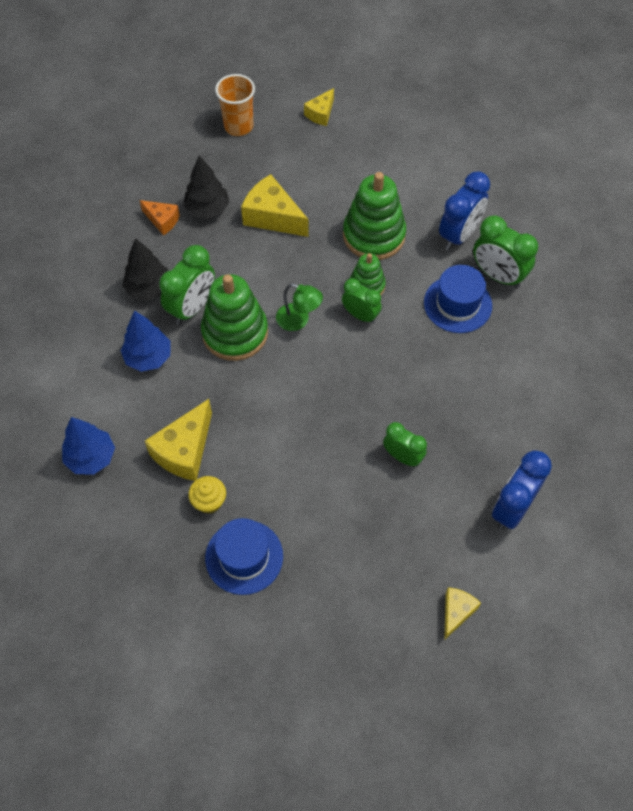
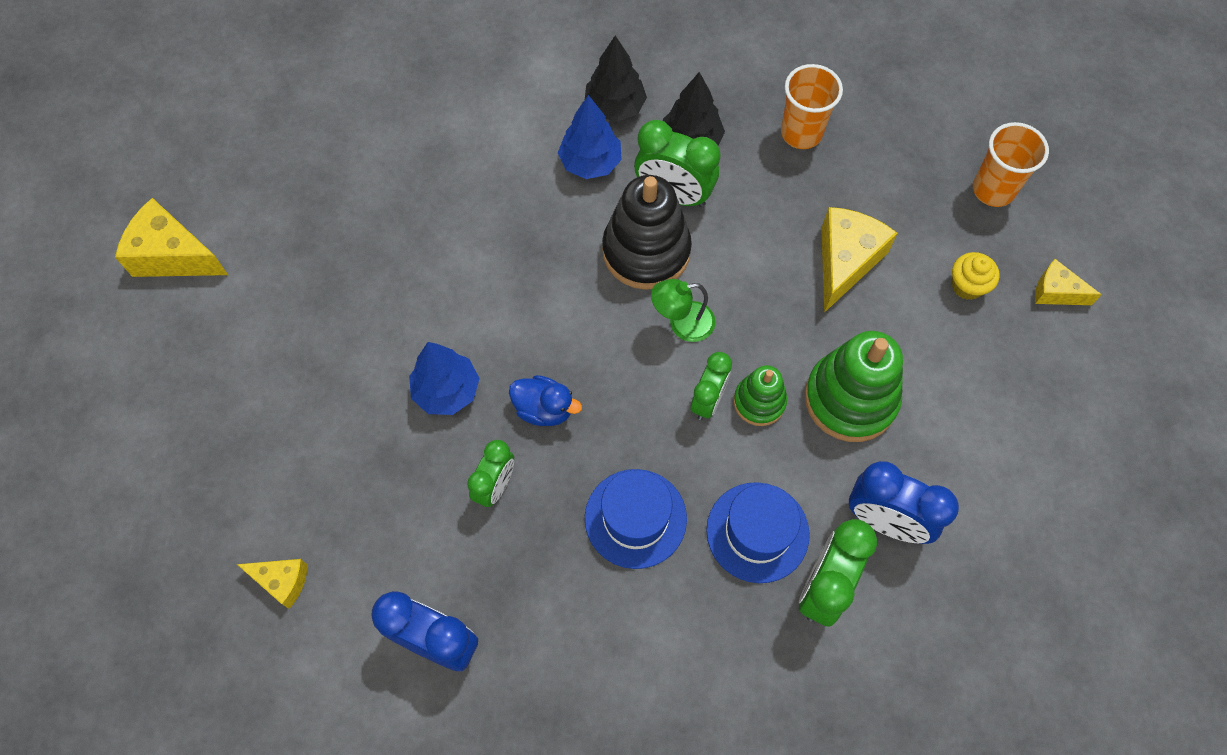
camera: 80 degrees right, 5 degrees up
blue tree [62,417,115,475] -> blue tree moved to [409,342,480,415]
orange cheese [139,200,180,235] -> orange cup [781,64,843,149]
yellow cheese [145,399,212,481] -> yellow cheese moved to [115,198,228,277]
black tree [183,155,230,219] -> black tree moved to [585,35,647,122]
yellow cupcake [188,476,226,514] -> yellow cupcake moved to [952,252,999,300]
green stacking toy [201,274,268,361] -> black stacking toy [602,175,692,290]
blue hat [205,518,283,595] -> blue hat moved to [585,469,687,569]
green lamp [276,283,323,331] -> green lamp turned 60 degrees clockwise [651,279,715,342]
none -> blue duck [509,375,582,426]

